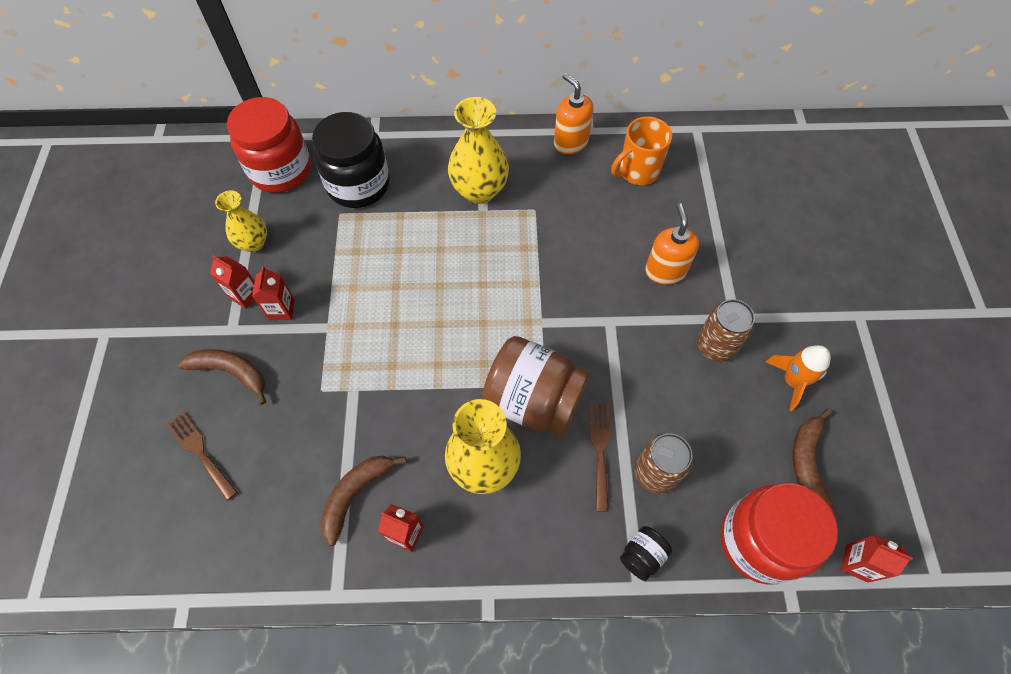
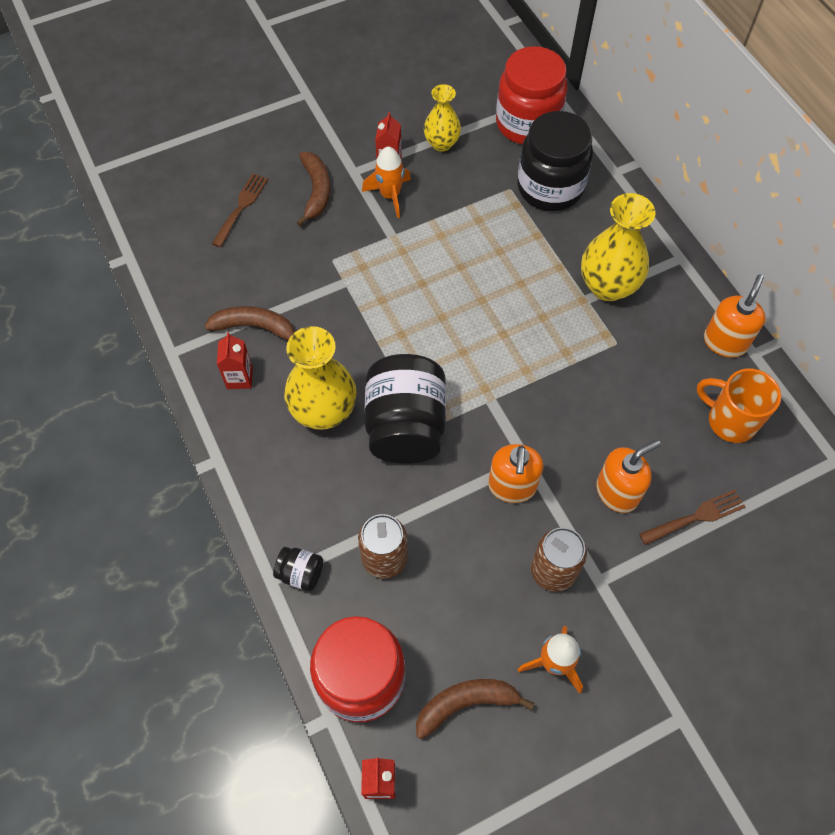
camera: 65 degrees right, 0 degrees up
red carton [252,266,295,320] -> orange rocket [362,147,411,218]
brown jar [482,336,590,437] -> black jar [365,354,446,463]
brown fork [589,404,610,512] -> brown fork moved to [639,490,745,545]
none -> orange soap dispenser [488,444,543,503]

